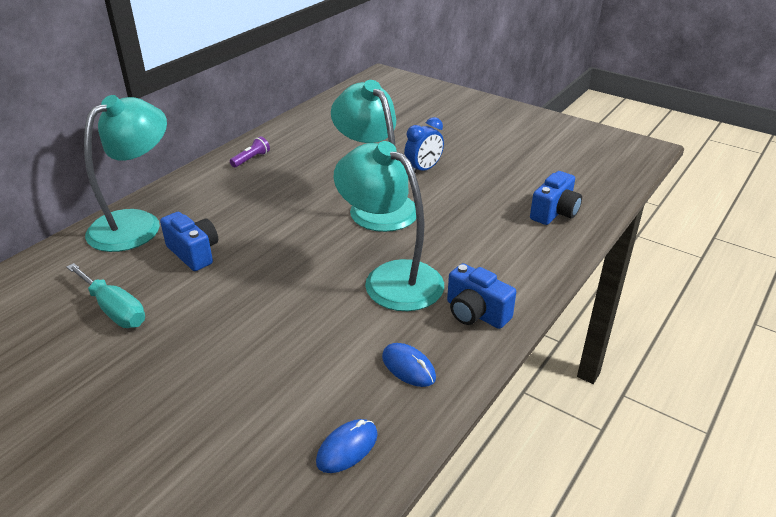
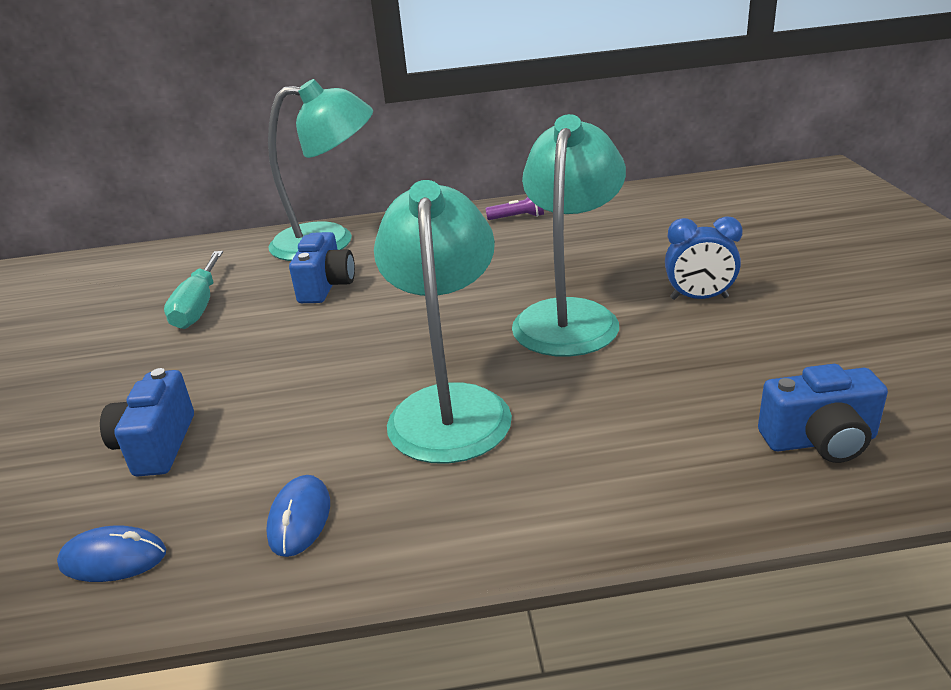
camera: 50 degrees right, 5 degrees down
blue camera [447,263,516,329] -> blue camera moved to [100,368,194,477]

